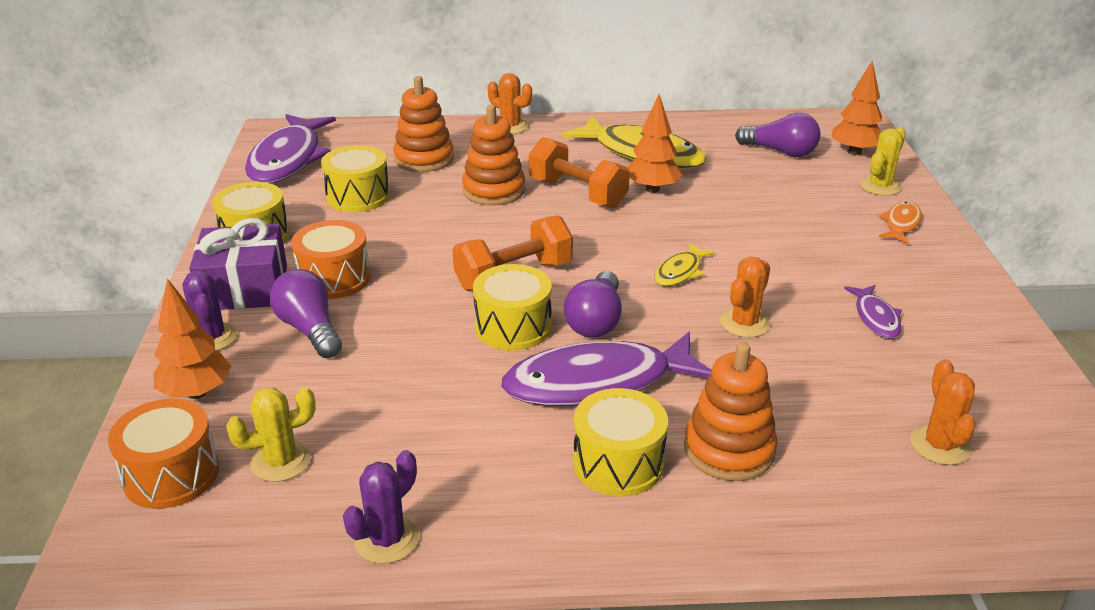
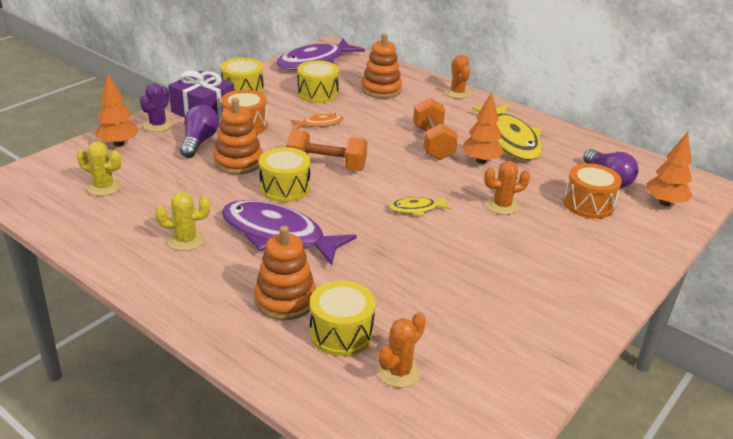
camera: 40 degrees right, 0 degrees up
orange drum [108,399,219,509] -> orange drum moved to [563,163,622,219]
purple cactus [343,450,419,564] -> none
orange stacking toy [462,104,525,206] -> orange stacking toy moved to [214,98,263,174]
purple light bulb [564,271,622,338] -> none
yellow drum [573,388,668,497] -> yellow drum moved to [310,281,375,356]
orange cactus [720,257,770,338] -> orange cactus moved to [484,161,530,215]
purple fish [844,285,902,339] -> none
yellow cactus [860,126,906,196] -> yellow cactus moved to [155,192,210,251]
orange fish [878,202,922,244] -> orange fish moved to [291,113,344,130]

